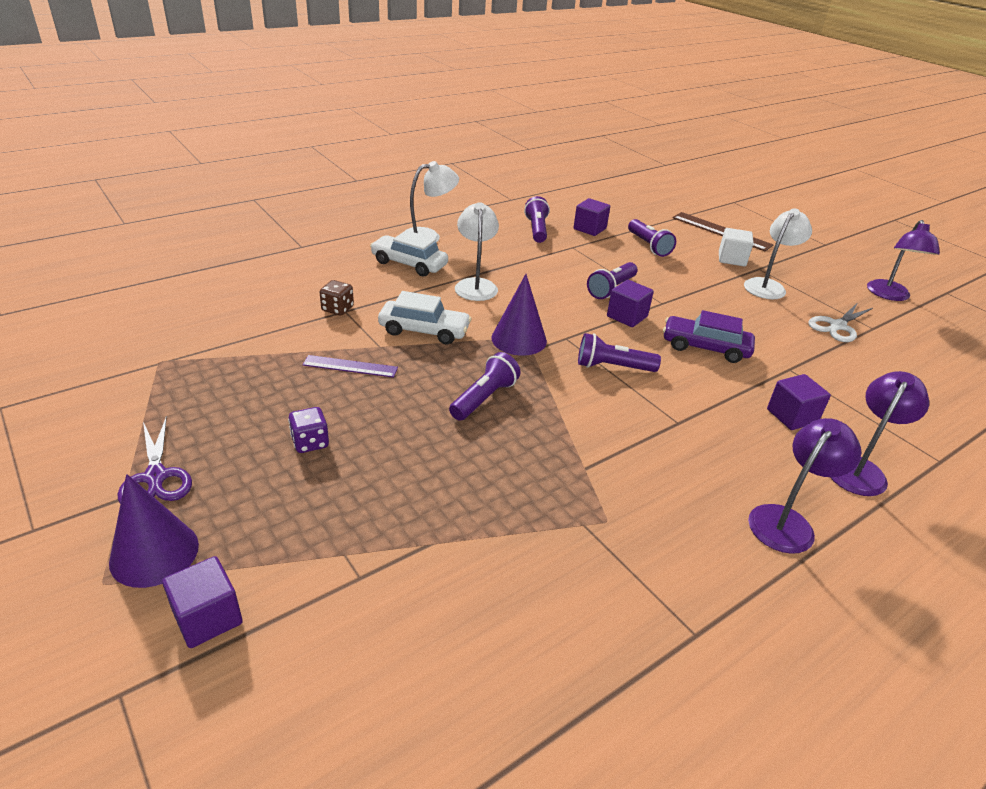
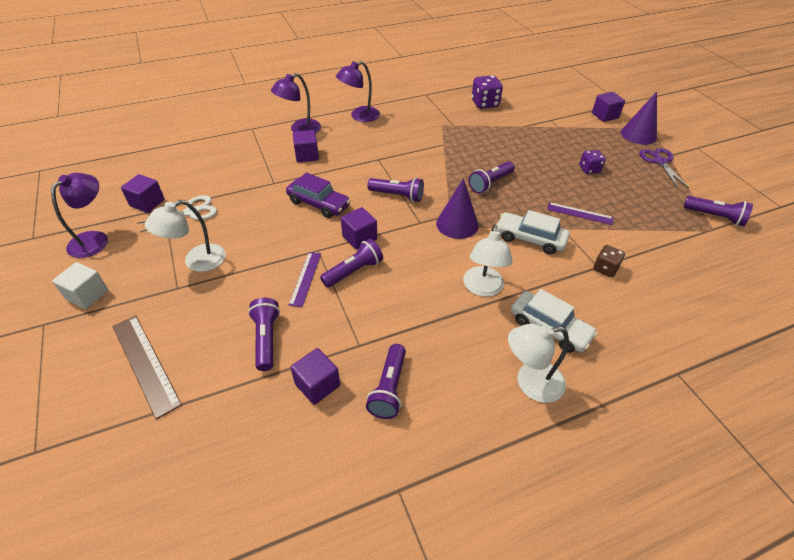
camera: 165 degrees left, 10 degrees up
white cube [719,228,754,267] -> white cube moved to [52,262,108,309]
none -> purple cube [121,174,165,213]
none -> purple ruler [289,252,321,307]
none -> purple dice [472,75,503,109]
none -> purple flashlight [684,196,753,226]

